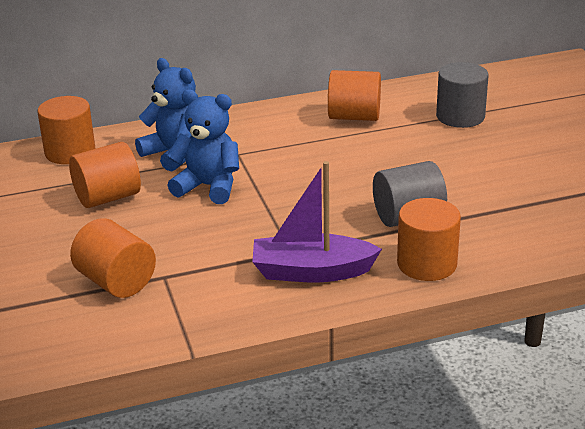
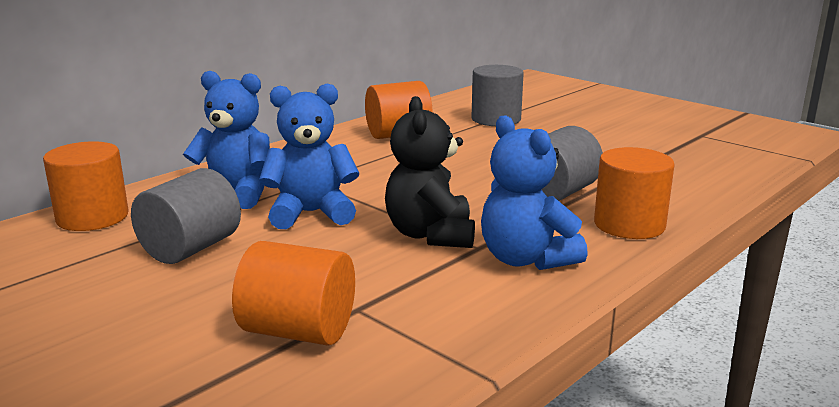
camera: 30 degrees left, 10 degrees down
orange cylinder [69,142,141,208] -> grey cylinder [131,168,241,264]
purple boat [252,161,382,283] -> blue teddy bear [481,115,588,270]
none -> black teddy bear [385,96,475,248]

